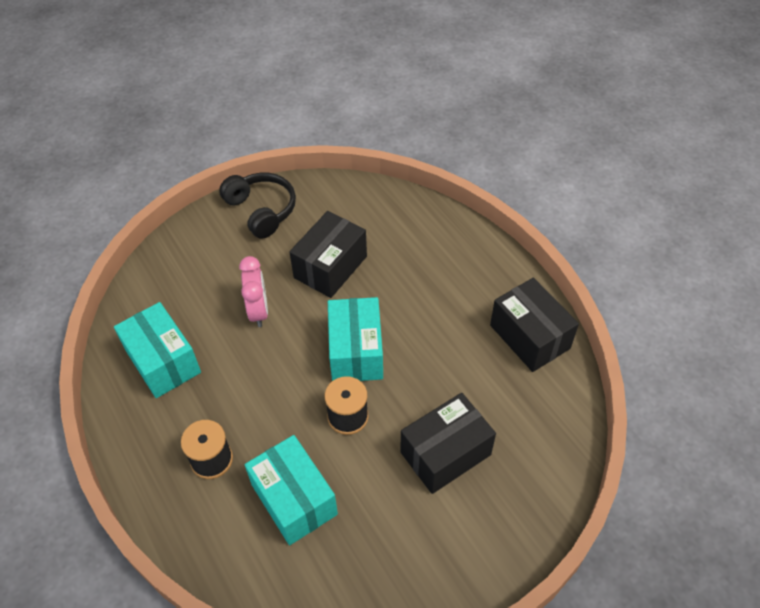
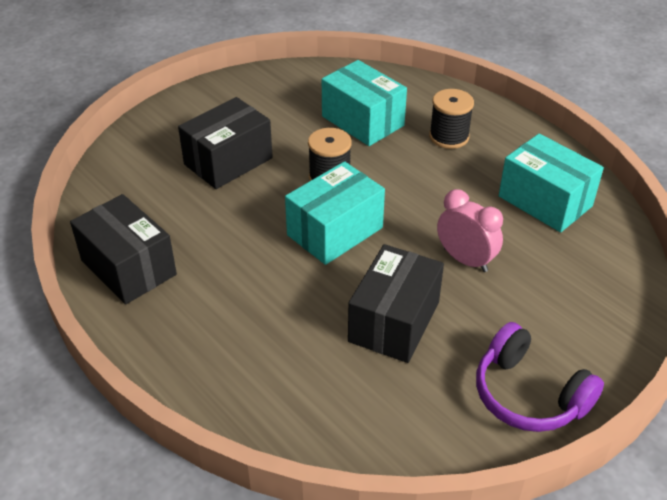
camera: 170 degrees right, 10 degrees down
black headphones [219,173,296,239] -> purple headphones [476,322,604,432]
pink clock [239,256,268,327] -> pink clock turned 150 degrees clockwise [437,189,503,272]
turquoise box [328,297,383,381] -> turquoise box turned 60 degrees clockwise [285,161,385,265]

